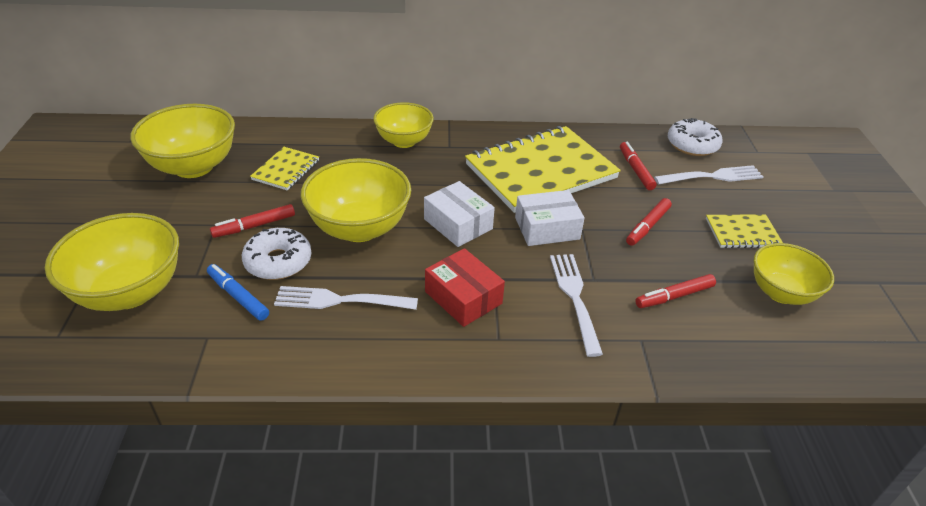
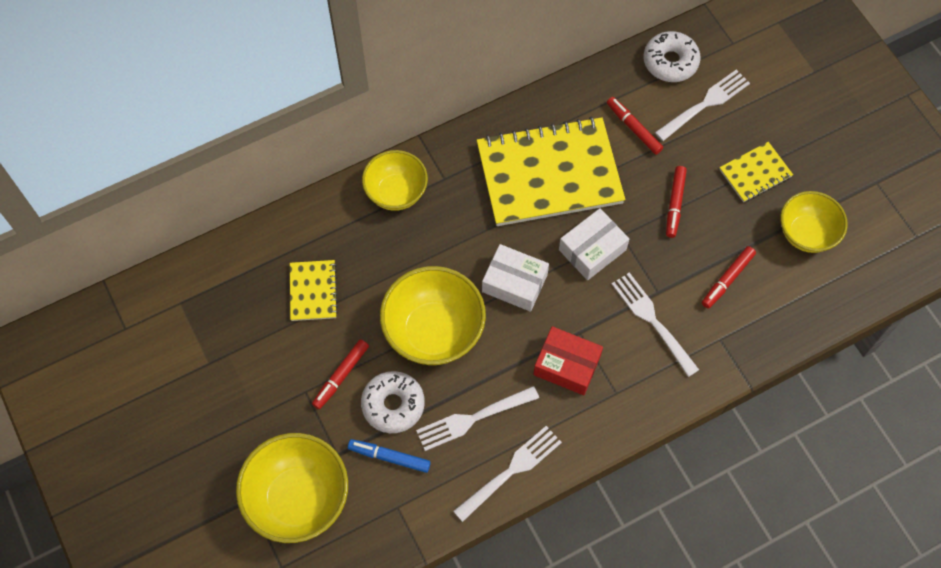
camera: 25 degrees left, 25 degrees up
yellow bowl [130,104,235,178] -> none
yellow notebook [465,126,621,213] -> yellow notebook turned 45 degrees clockwise [477,117,625,226]
none -> white fork [453,426,562,522]

